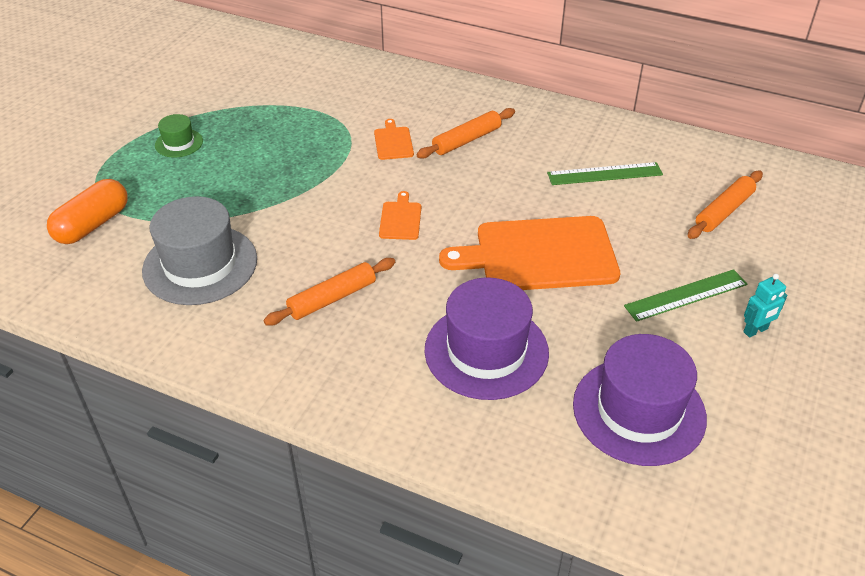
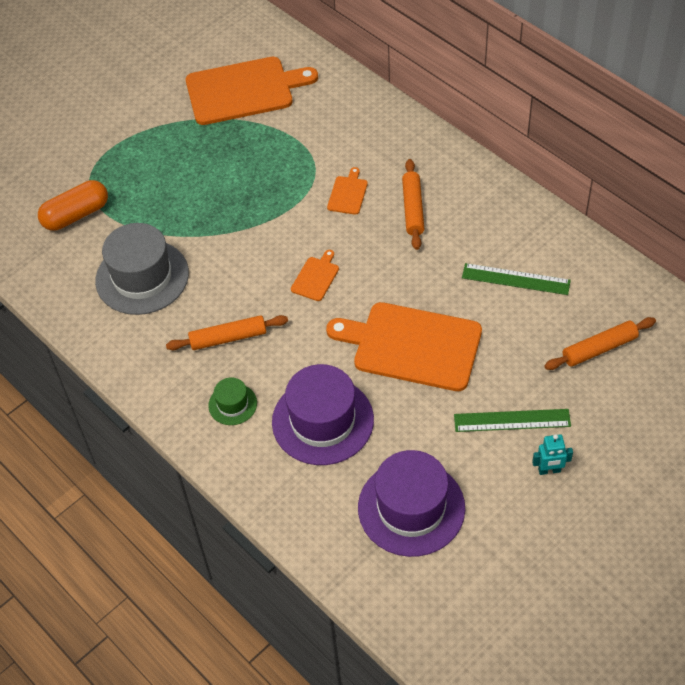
camera: 25 degrees right, 10 degrees up
green hat [155,114,203,158] -> green hat moved to [208,378,257,425]
orange rolling pin [416,108,515,159] -> orange rolling pin turned 75 degrees counterclockwise [402,159,424,250]
none -> orange cutting board [186,57,318,125]

